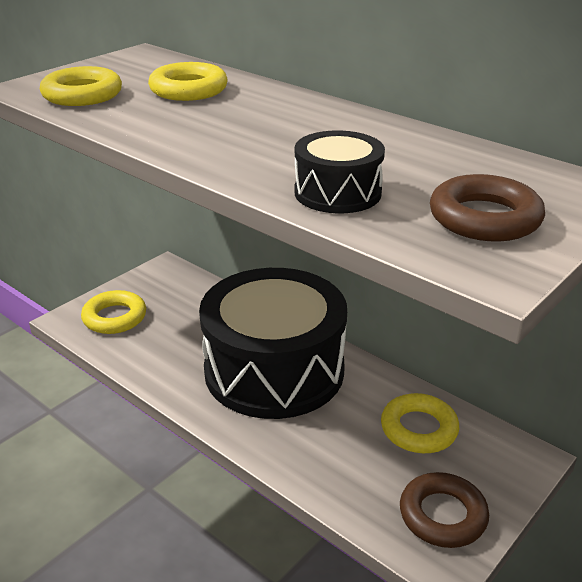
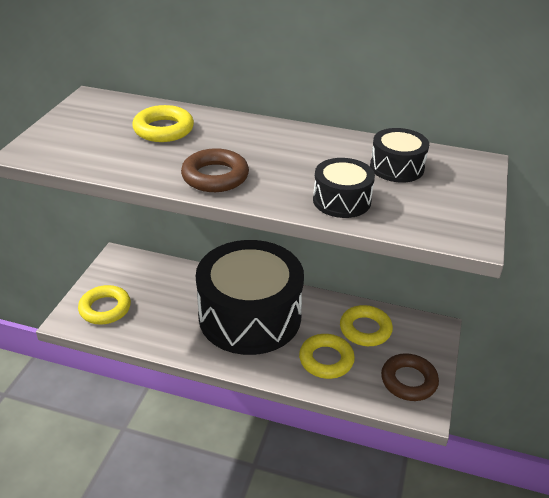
camera: 25 degrees left, 5 degrees up
yellow ring [40,66,122,106] -> yellow ring moved to [299,334,355,379]
brown ring [430,174,545,242] -> brown ring moved to [181,148,249,192]
none -> black drum [370,128,429,183]

